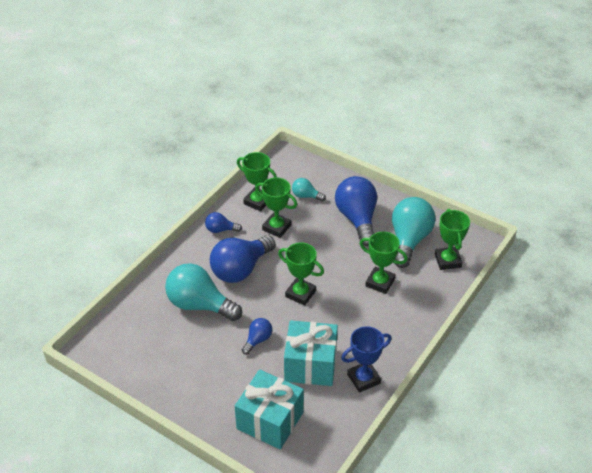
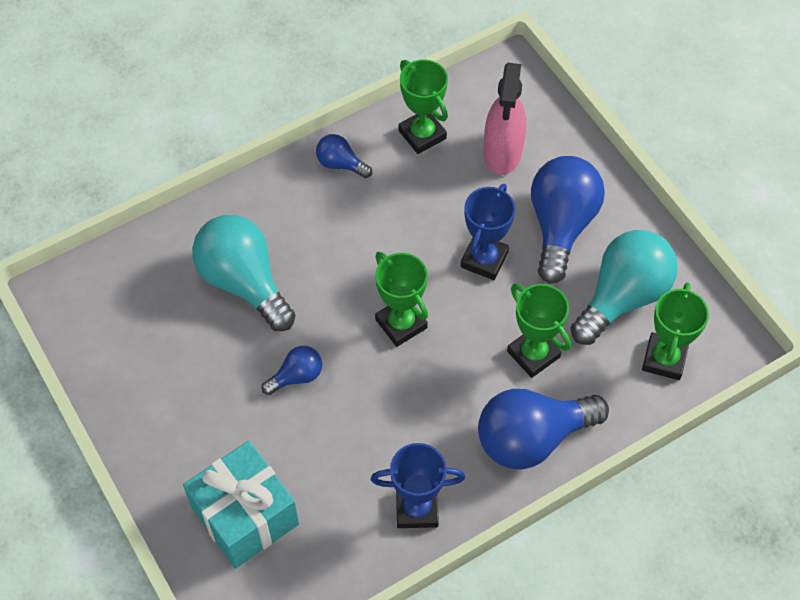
camera: 25 degrees right, 15 degrees up
blue light bulb [210,235,275,283] -> blue light bulb moved to [478,389,609,470]
green trophy [256,178,297,238] -> none
turquoise gift [284,320,338,386] -> none
turquoise light bulb [292,178,326,202] -> pink spray bottle [483,63,526,175]
none -> blue trophy [461,184,515,280]

